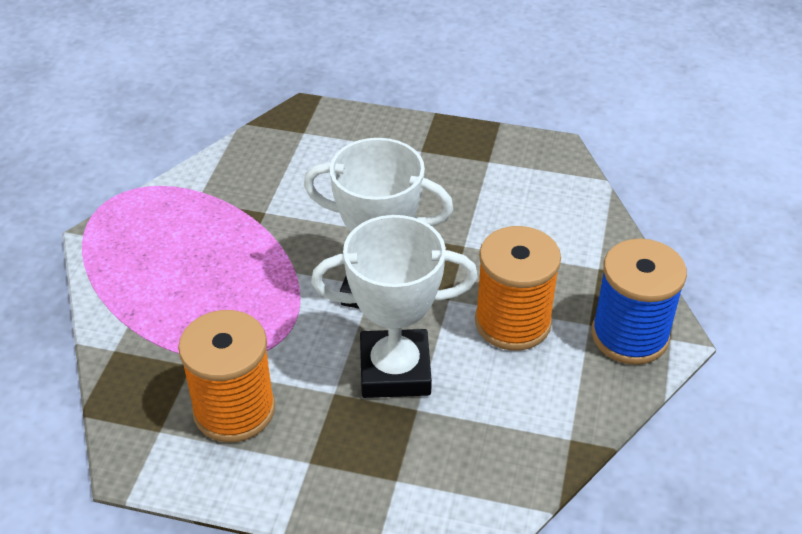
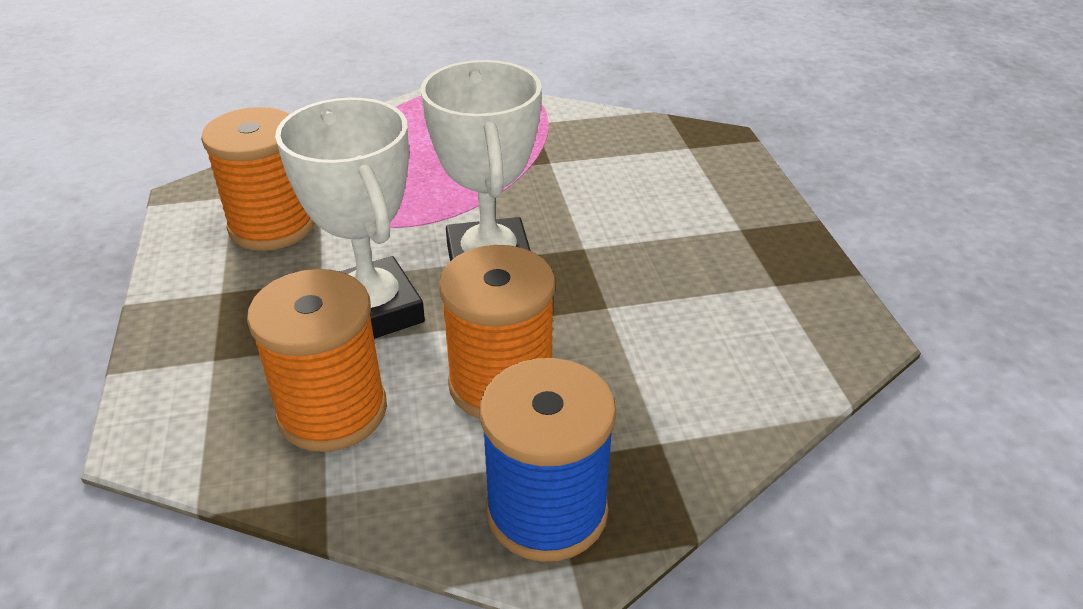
camera: 65 degrees right, 5 degrees down
none -> orange spool [247,269,387,452]

